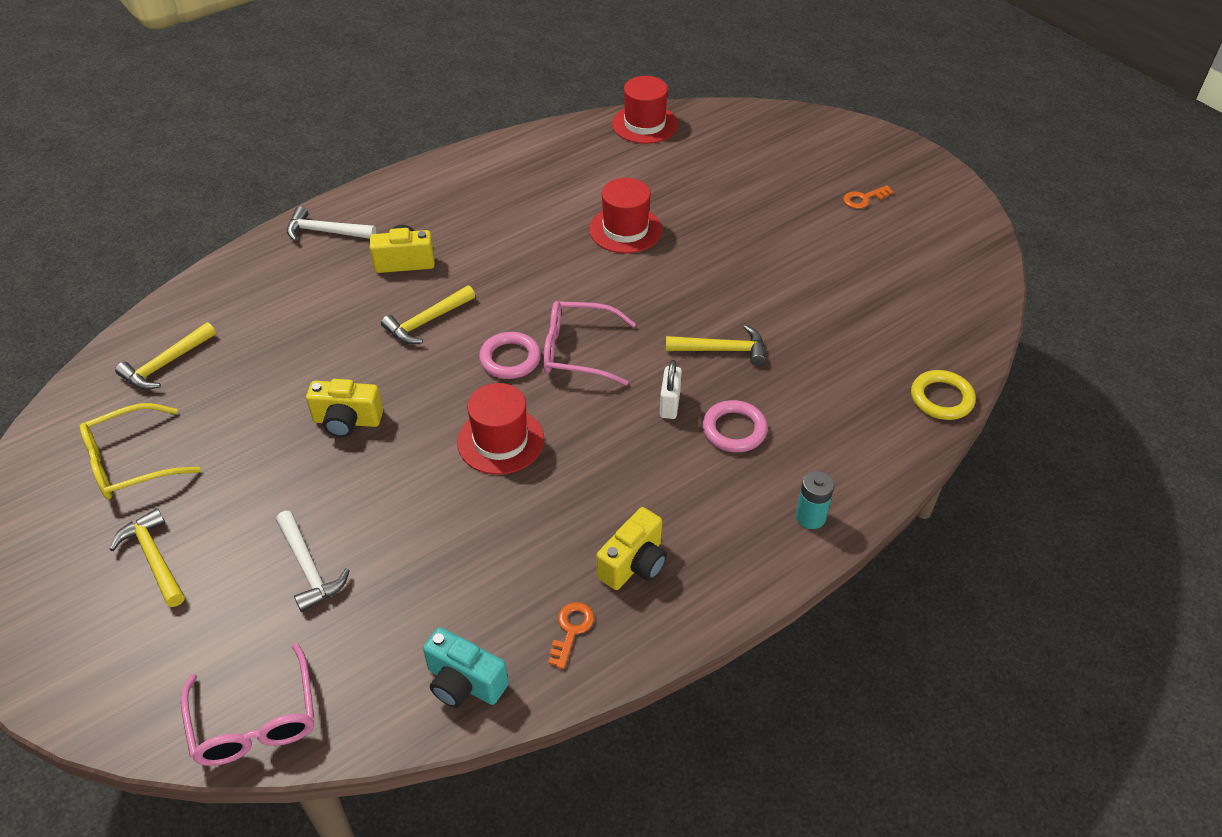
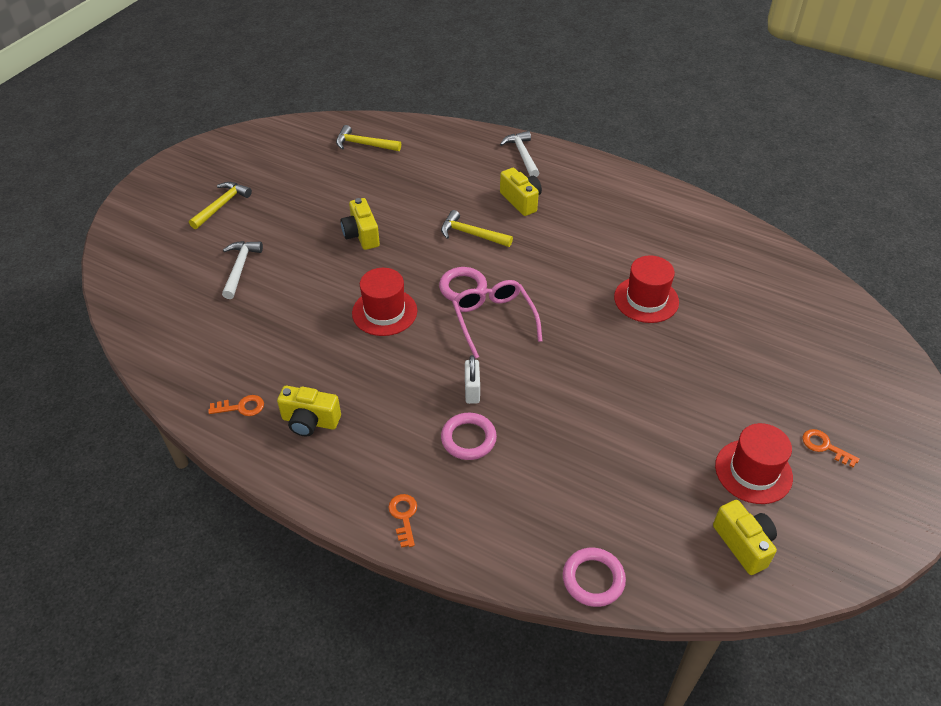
camera: 65 degrees right, 0 degrees up
yellow glasses [80,403,201,499] -> none
pink glasses [181,643,314,766] -> none
white hammer [276,511,350,612] -> white hammer turned 150 degrees clockwise [222,241,263,299]
turquoise camera [423,627,508,708] -> none
red hat [612,76,678,144] -> red hat moved to [715,423,793,504]
white padlock [660,360,682,419] -> white padlock turned 75 degrees counterclockwise [465,355,480,404]
yellow hammer [666,325,766,366] -> none
turquoise battery [796,471,834,529] -> orange key [388,494,417,548]
yellow ring [911,370,976,420] -> pink ring [563,548,626,607]
none -> yellow camera [713,500,777,575]

